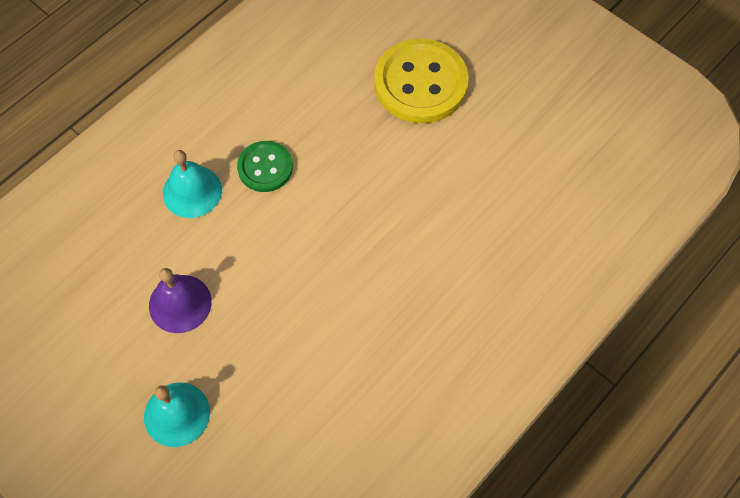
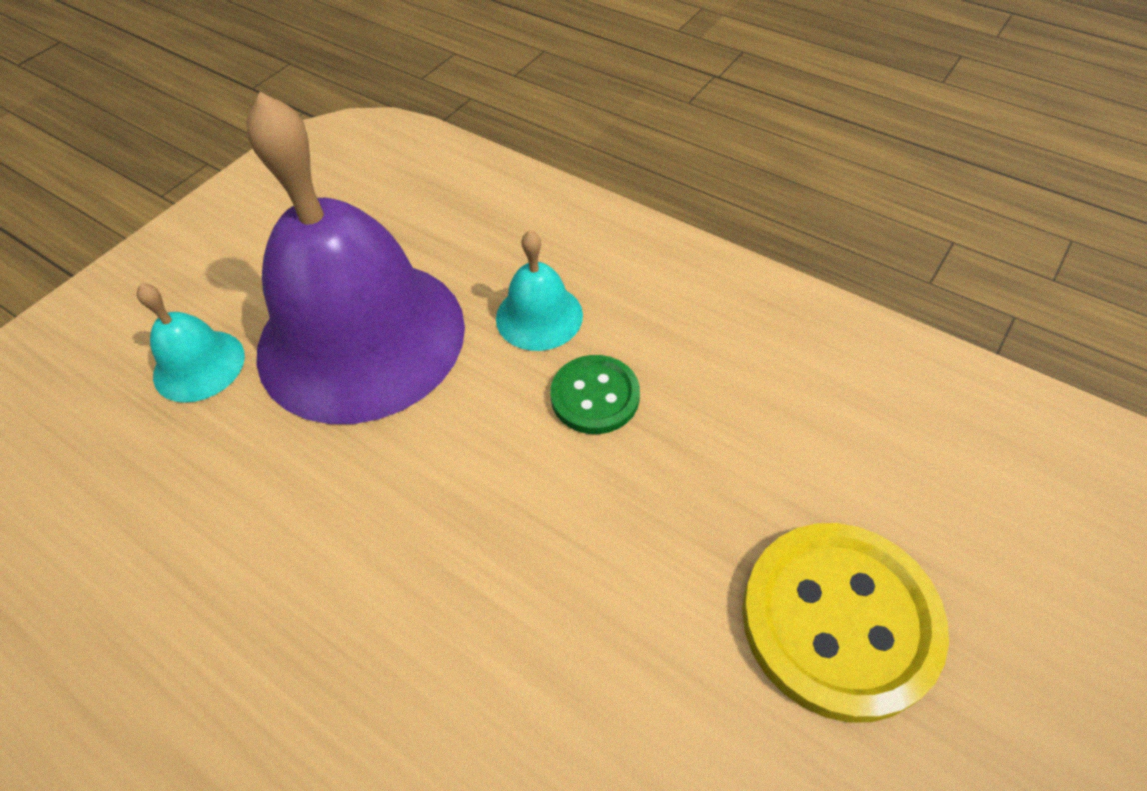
camera: 85 degrees right, 10 degrees down
purple bell [149,268,212,333] -> purple bell [246,92,465,424], size x2.35

